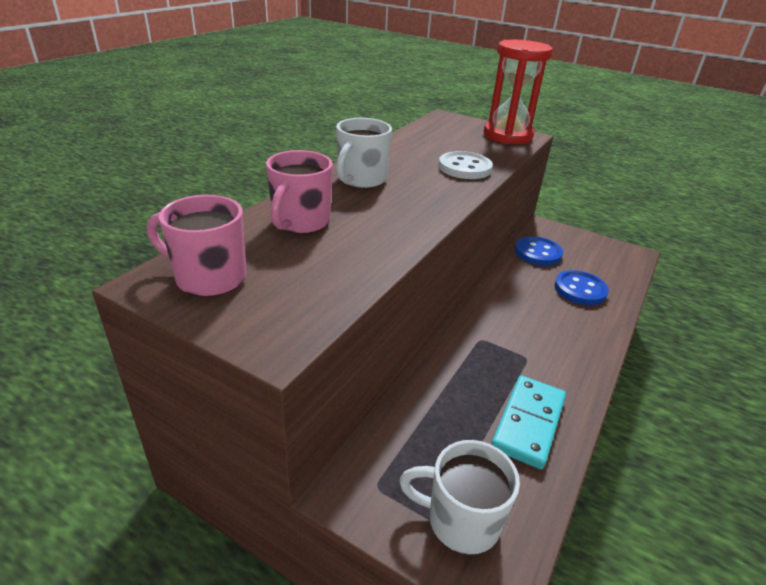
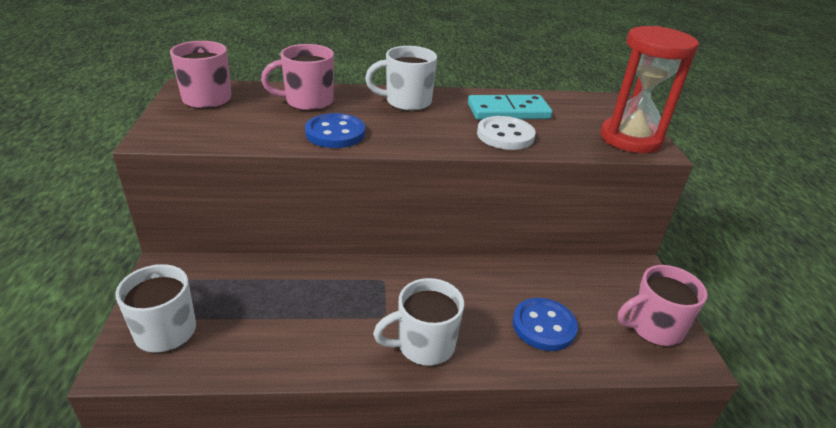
camera: 55 degrees right, 0 degrees up
turquoise domino [491,376,566,469] -> turquoise domino moved to [468,95,553,120]
blue button [515,236,563,266] -> blue button moved to [305,113,365,148]
none -> white mug [373,278,464,366]
none -> pink mug [617,265,708,346]

